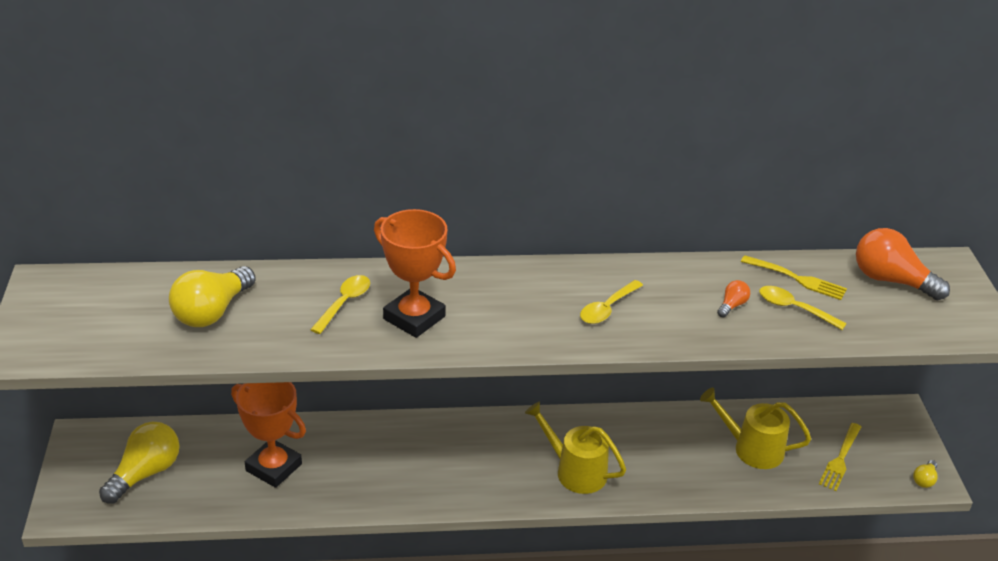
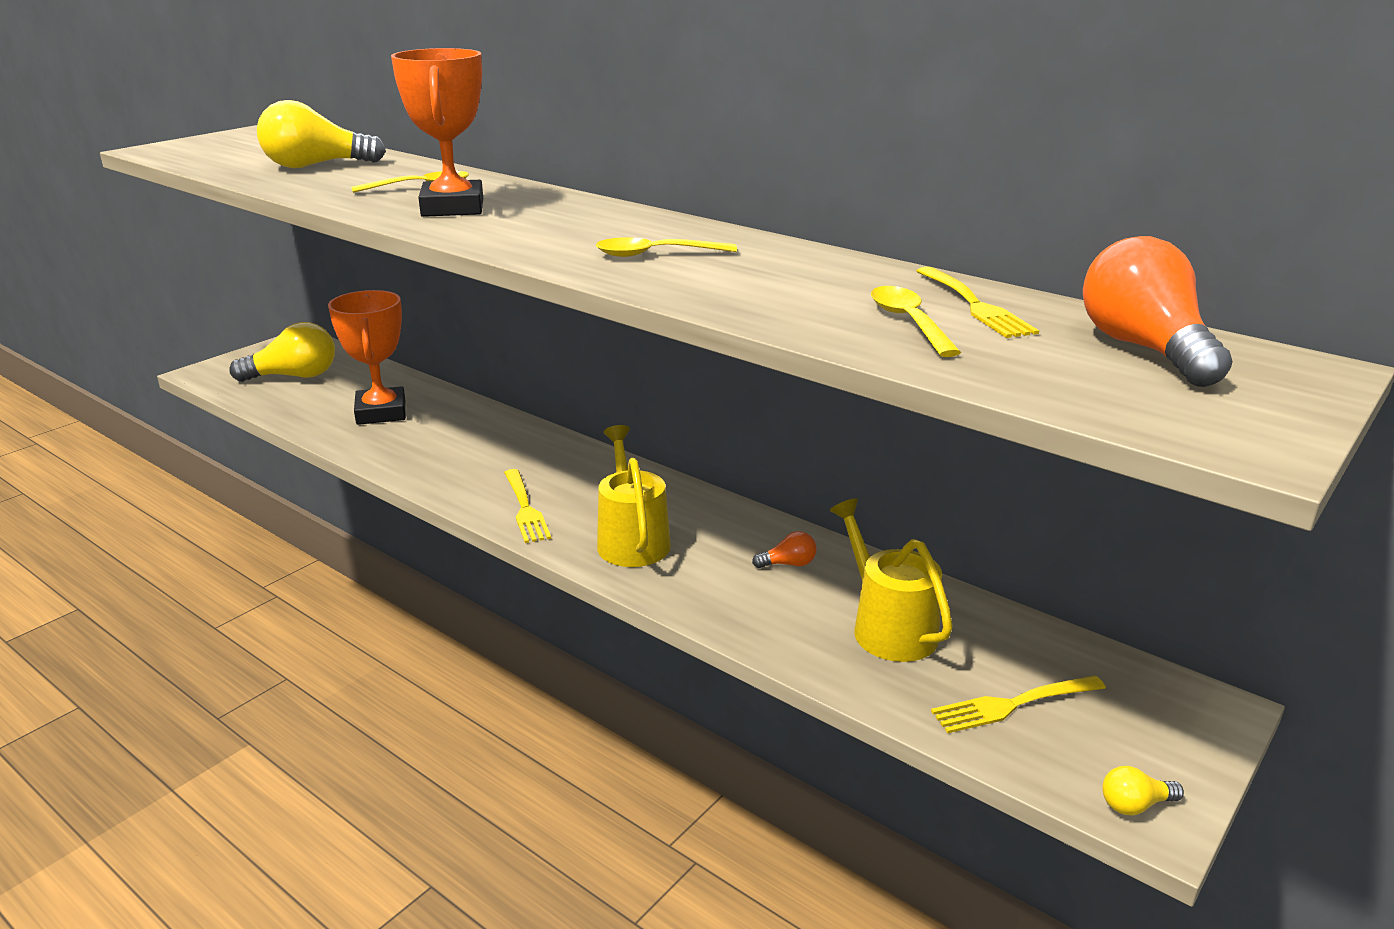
camera: 45 degrees right, 10 degrees down
orange light bulb [717,280,750,318] -> orange light bulb moved to [752,531,816,568]
none -> yellow fork [504,469,551,543]

